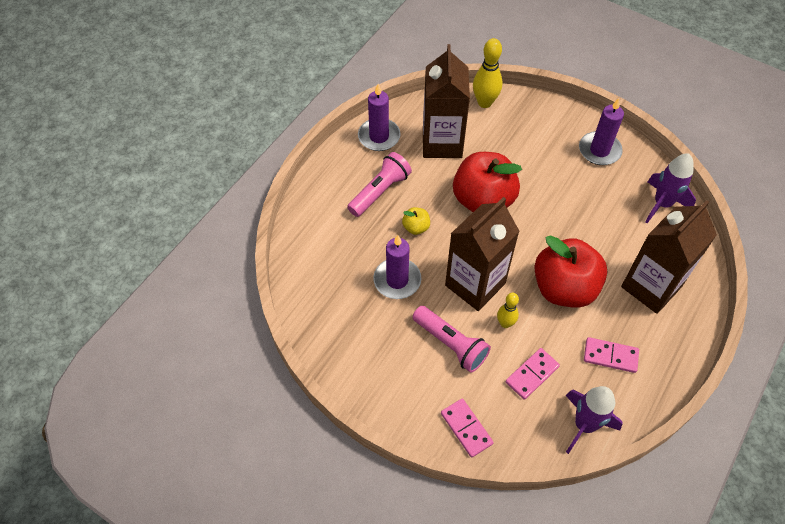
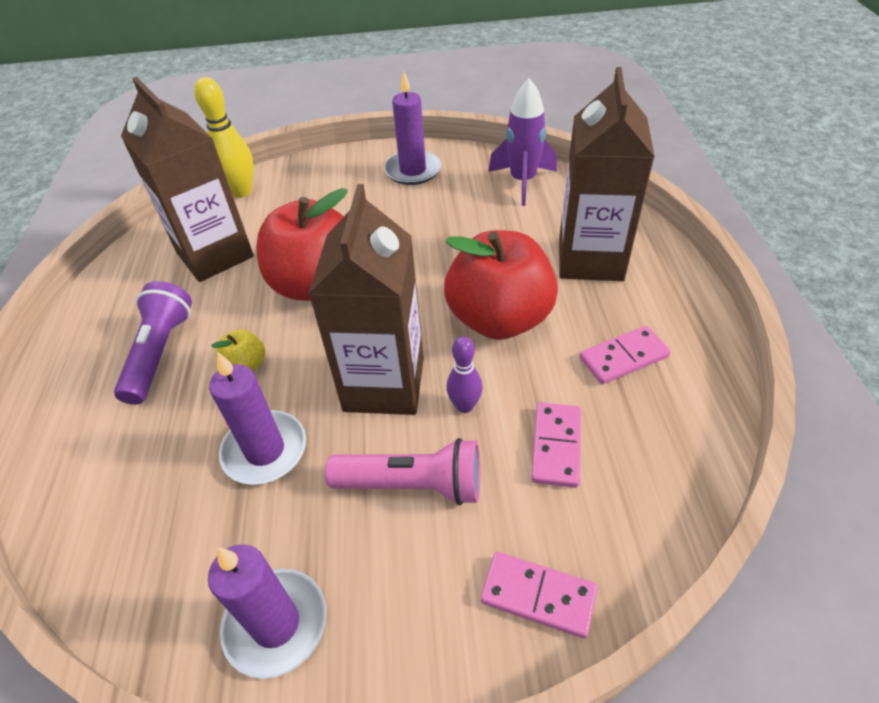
camera: 35 degrees left, 10 degrees down
pink flashlight [347,152,412,217] -> purple flashlight [114,281,192,405]
purple candle [358,84,400,151] -> purple candle moved to [208,544,326,679]
yellow bowling pin [497,293,519,328] -> purple bowling pin [446,336,483,413]
purple rocket [566,386,622,454] -> none

